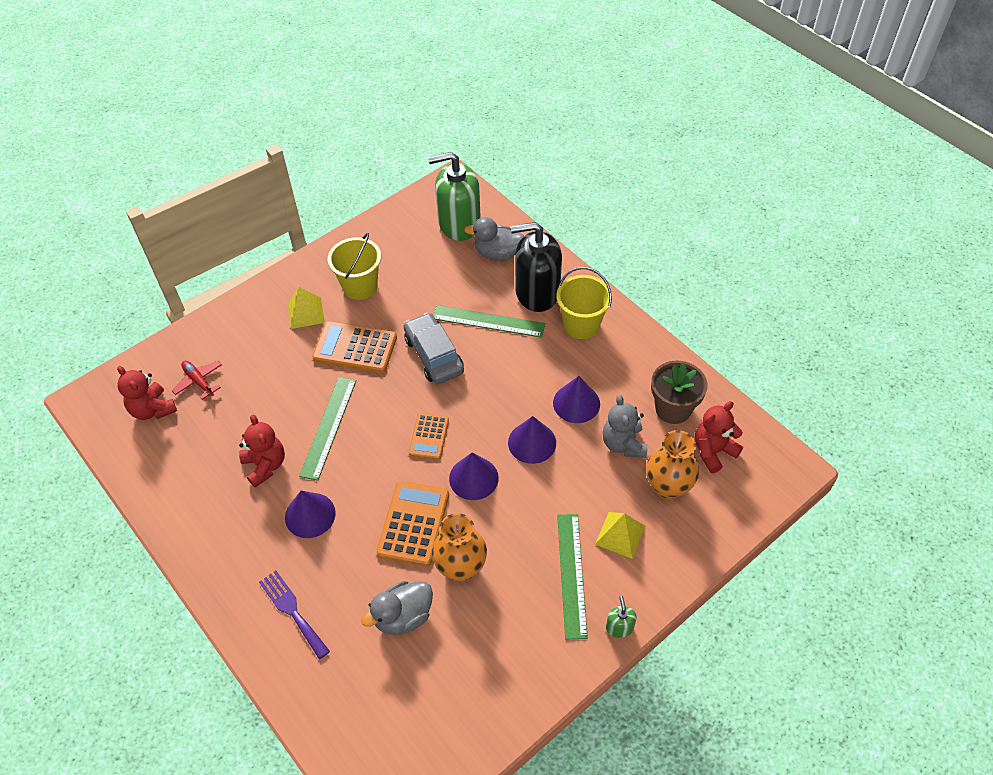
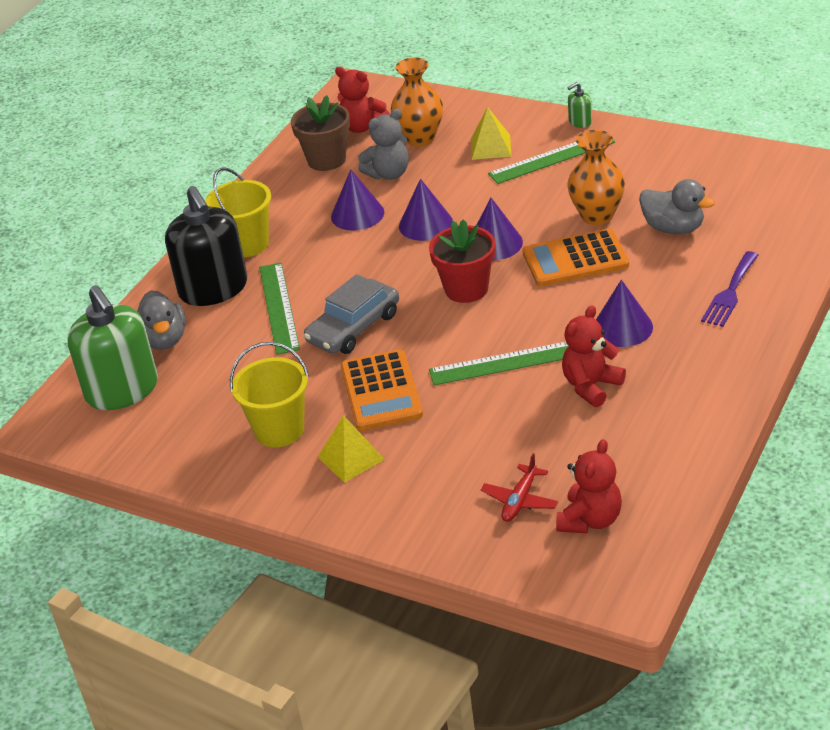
camera: 110 degrees left, 15 degrees down
orange calculator [409,413,449,460] -> red flower pot [429,219,496,303]

